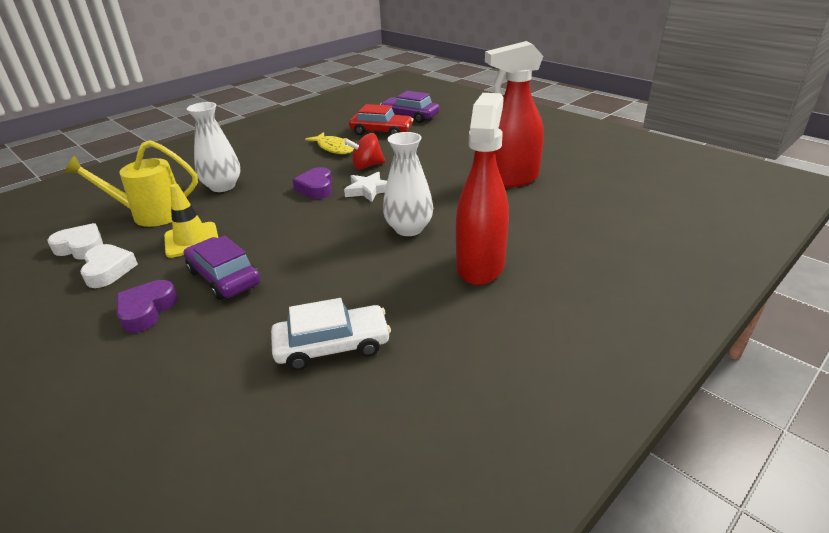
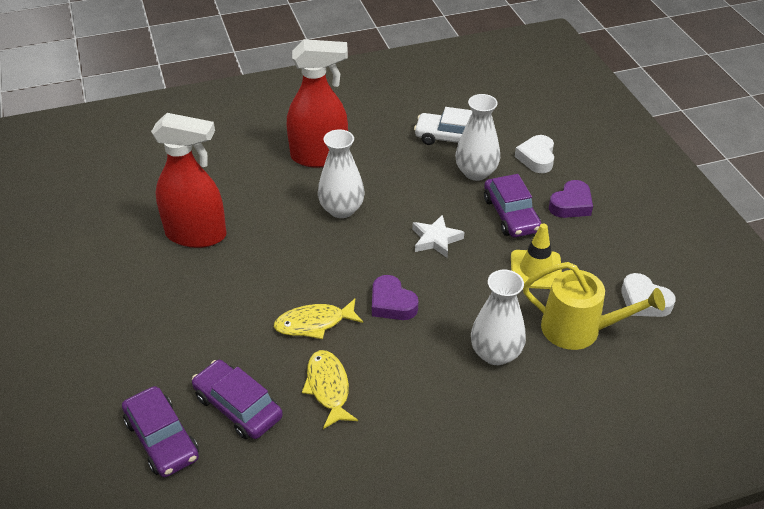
camera: 155 degrees left, 10 degrees up
white heart [80,244,138,288] -> white heart moved to [515,135,554,173]
purple heart [293,167,332,199] -> purple heart turned 120 degrees clockwise [372,275,418,320]
red spinning top [344,133,385,169] -> yellow fish [274,299,363,339]
white star [344,172,387,202] -> white star moved to [412,215,464,258]
red car [349,104,413,135] -> purple car [192,360,283,439]
red spray bottle [456,93,509,285] -> red spray bottle turned 135 degrees counterclockwise [287,39,348,167]
none -> white vase [455,94,500,181]

